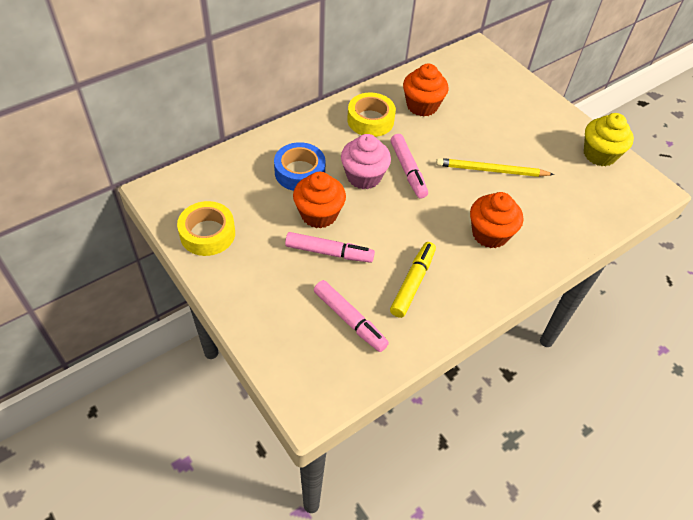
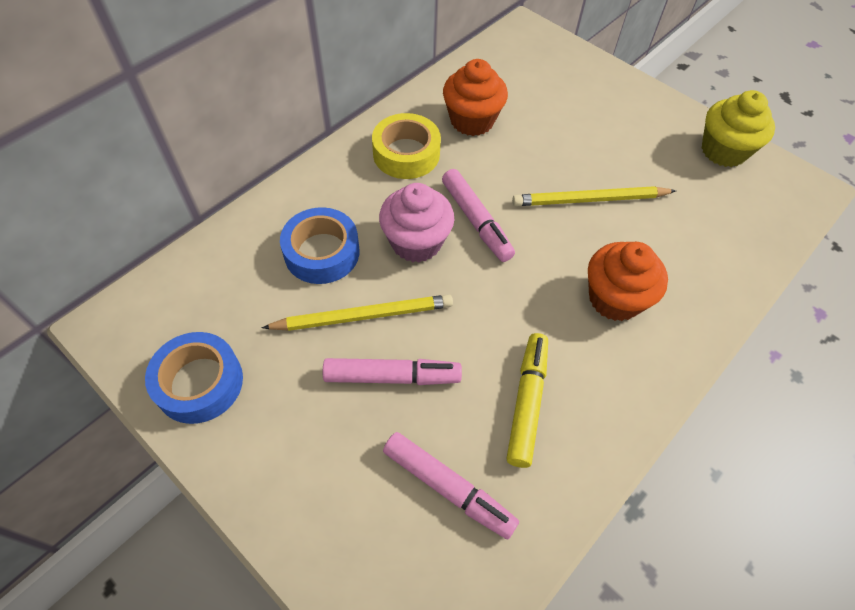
camera: 10 degrees left, 5 degrees up
yellow tape [177,201,235,256] -> blue tape [145,332,243,424]
orange cupcake [293,172,346,228] -> yellow pencil [262,294,453,331]

